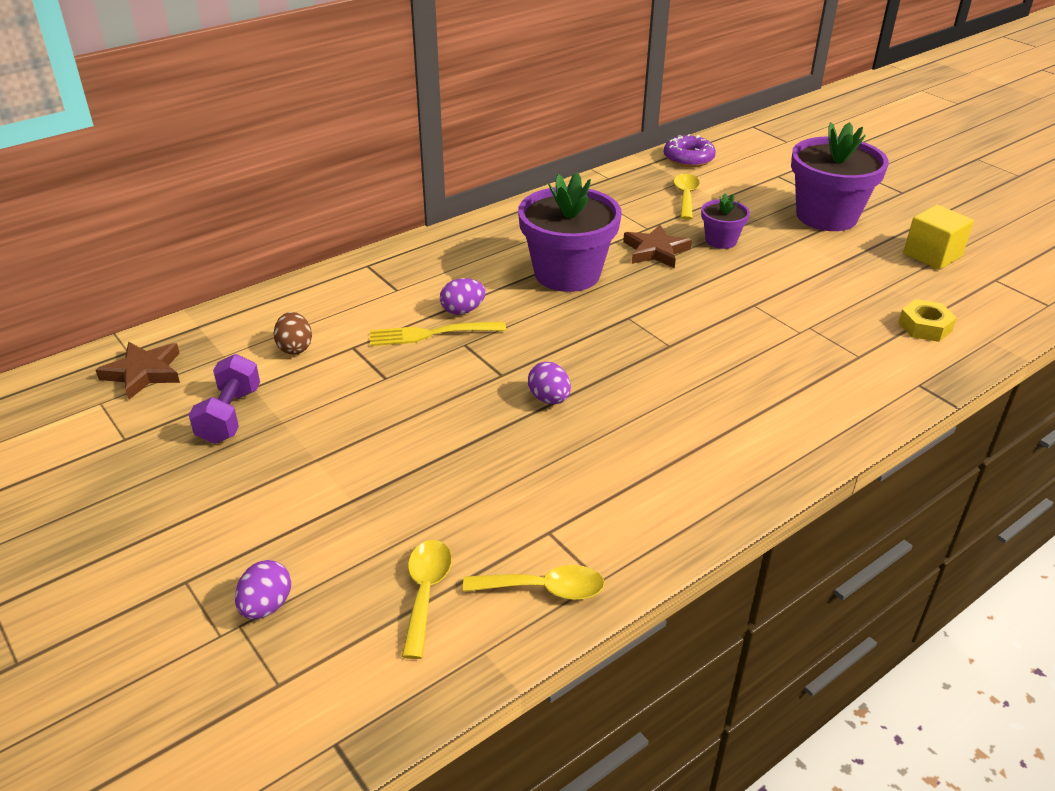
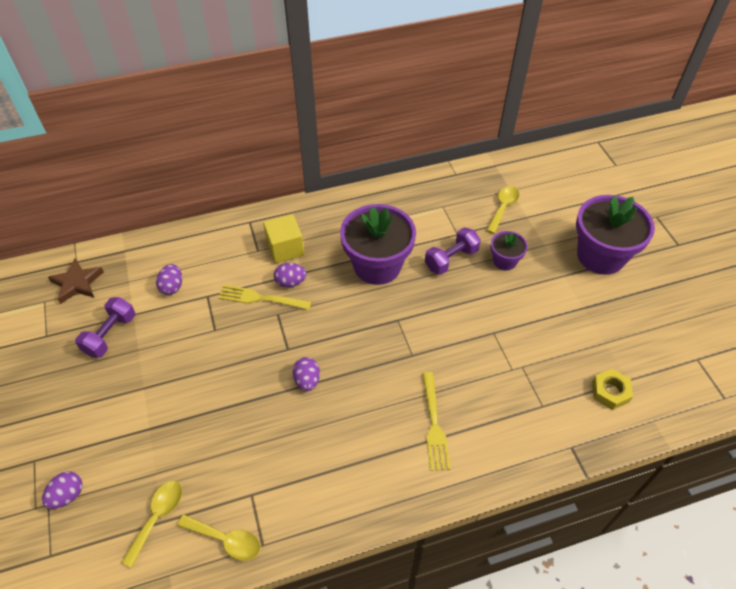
camera: 20 degrees right, 15 degrees up
brown egg [274,312,312,355] -> purple egg [156,264,182,295]
brown star [623,225,692,268] -> purple dumbbell [425,227,481,275]
purple donut [664,134,716,167] -> none
yellow cube [903,205,974,270] -> yellow cube moved to [263,214,304,263]
none -> yellow fork [422,372,450,471]

